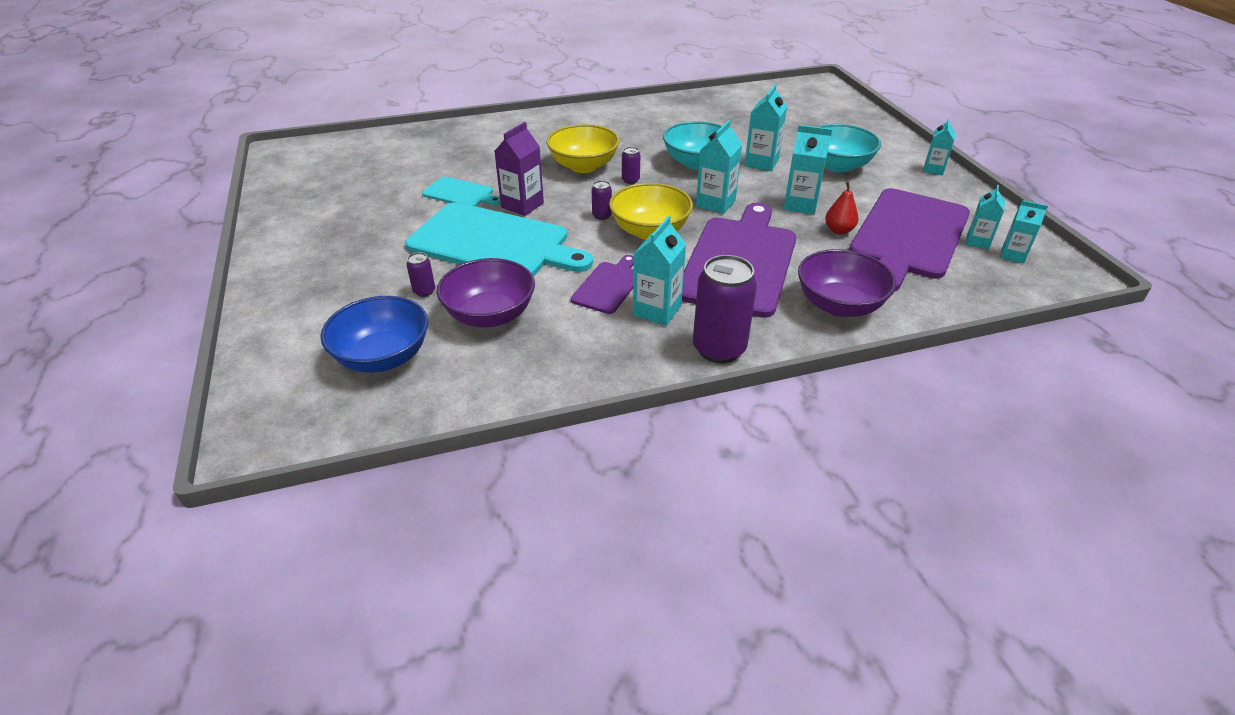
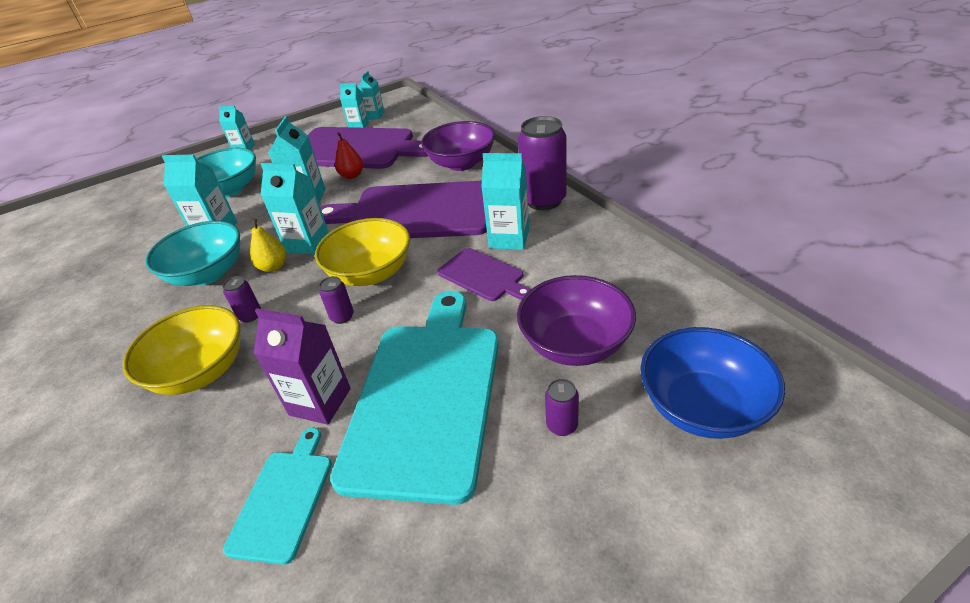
camera: 100 degrees left, 0 degrees up
purple cutting board [571,255,634,314] -> purple cutting board turned 150 degrees counterclockwise [437,248,531,301]
none -> yellow pear [250,219,286,272]

